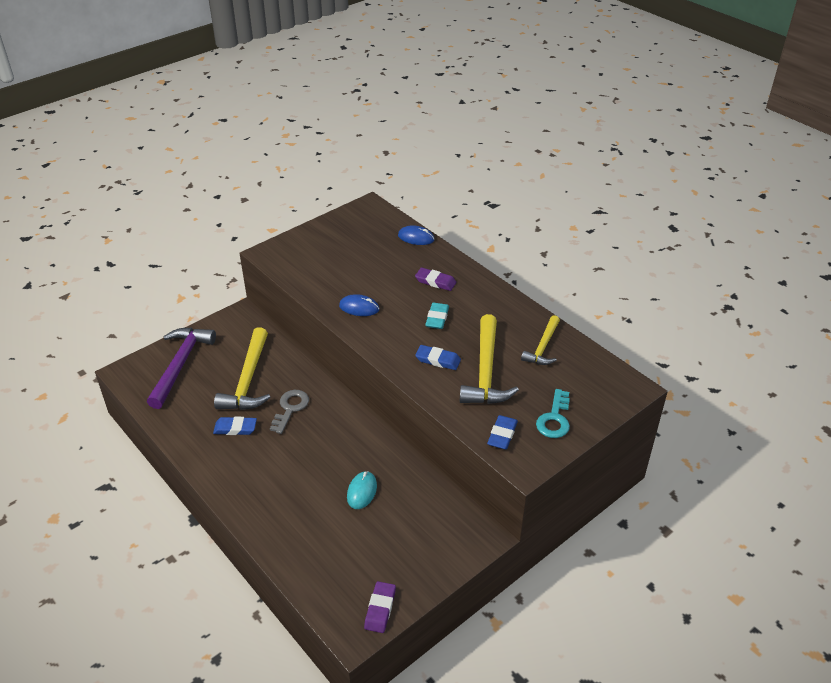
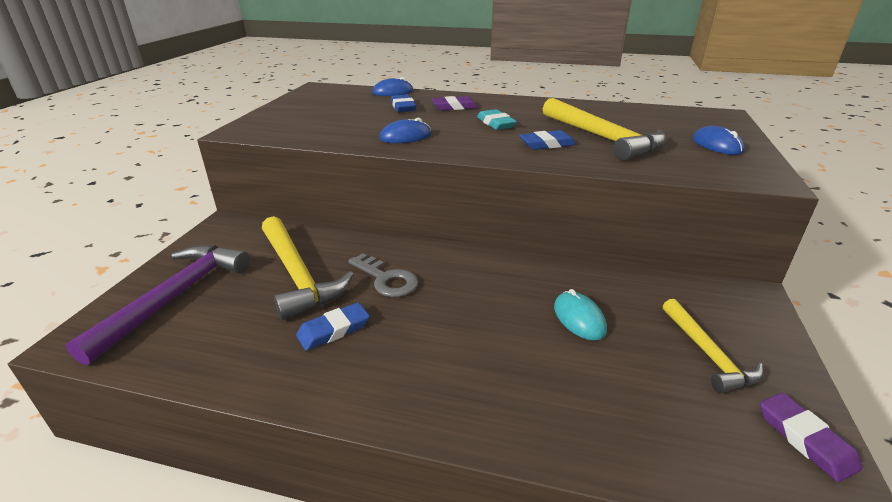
camera: 35 degrees left, 10 degrees down
purple hammer [147,328,216,409] -> purple hammer turned 45 degrees clockwise [66,245,250,365]
grey key [270,390,309,434] -> grey key turned 150 degrees clockwise [348,253,418,297]
blue eraser [487,415,518,450] -> blue eraser moved to [391,95,416,112]
yellow hammer [521,315,560,365] -> yellow hammer moved to [663,299,764,393]
turquoise key [536,389,570,438] -> blue mouse [692,126,745,155]

